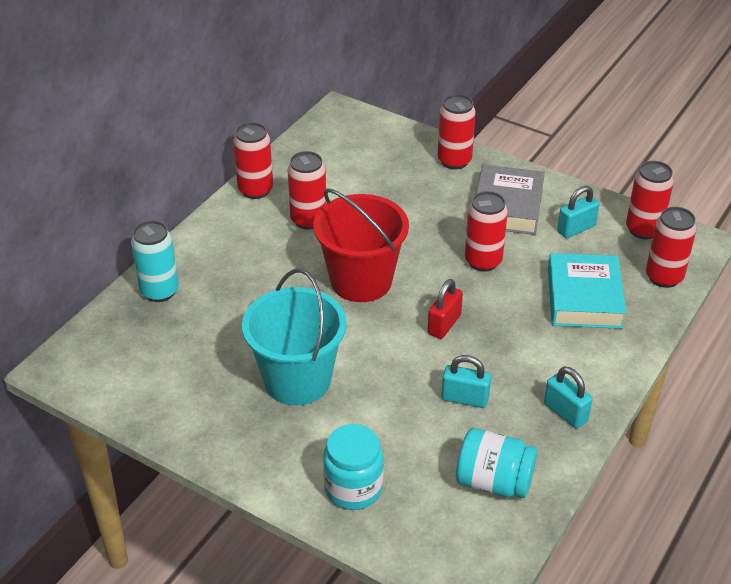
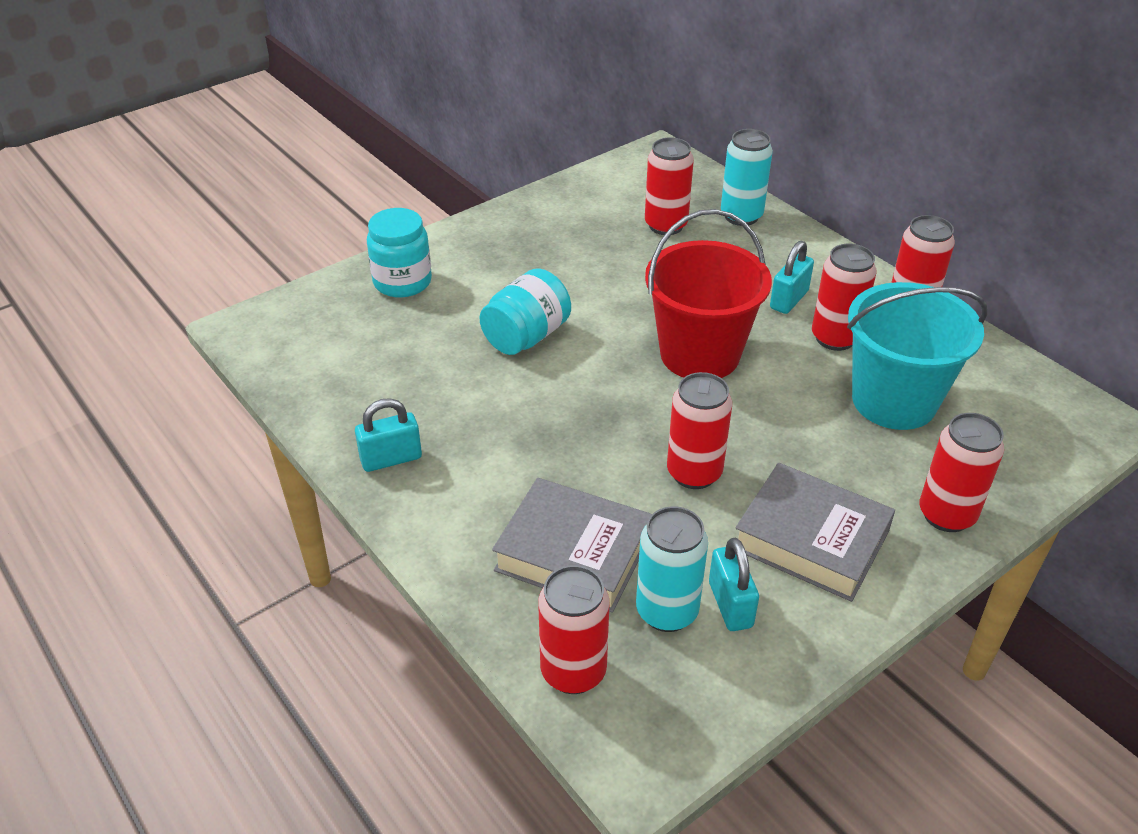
camera: 110 degrees right, 0 degrees up
turquoise bucket [242,269,347,405] -> turquoise bucket moved to [847,282,987,430]
red padlock [428,279,463,339] -> none
turquoise padlock [441,355,491,408] -> turquoise padlock moved to [770,241,814,314]
turquoise jar [456,428,538,498] -> turquoise jar moved to [480,268,571,355]
turquoise book [548,253,626,329] -> grey book [492,478,652,613]
red can [626,161,674,239] -> red can moved to [645,137,694,235]
none -> turquoise can [636,506,708,632]

